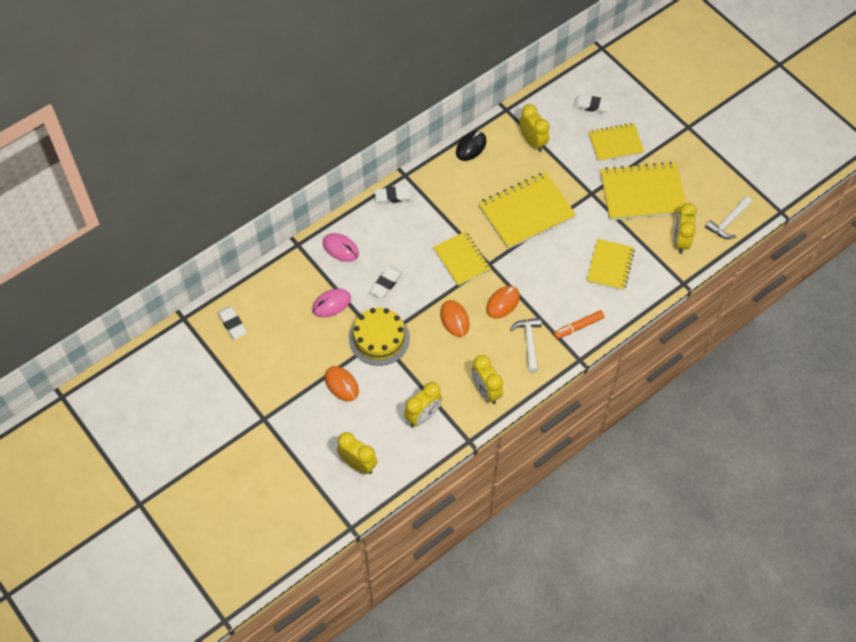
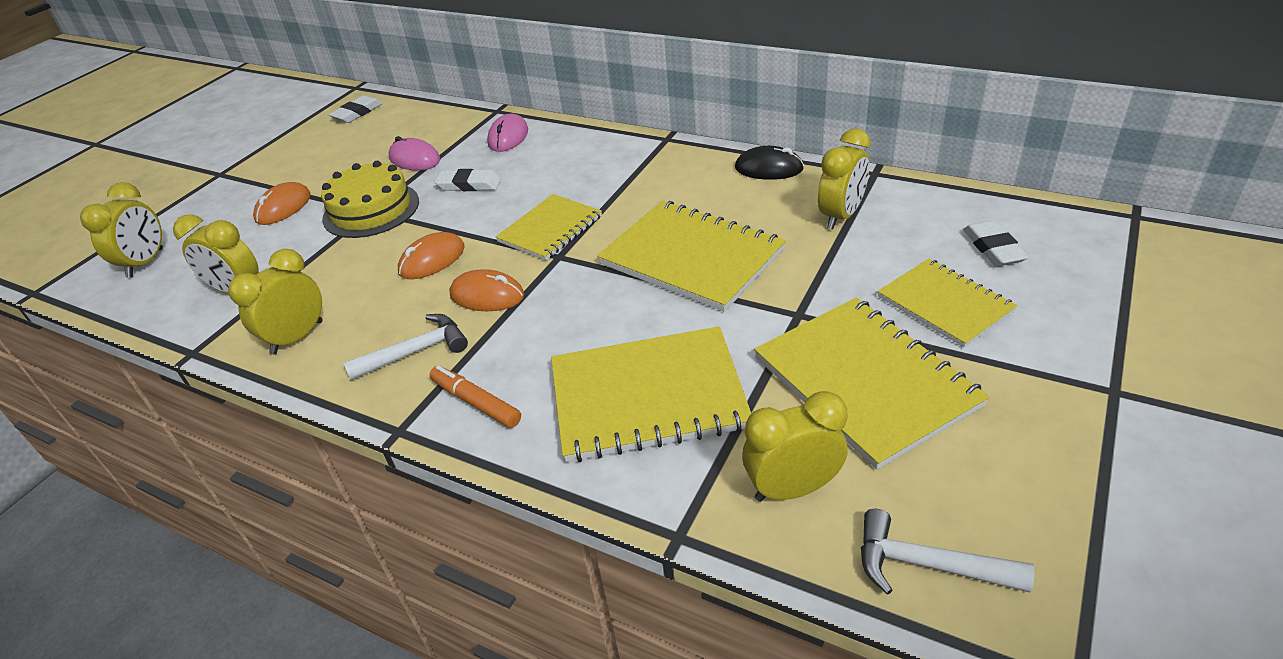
camera: 70 degrees right, 20 degrees down
white eraser [375,186,414,203] -> none
yellow notebook [587,239,635,290] -> yellow notebook [551,326,751,462], size x1.59

